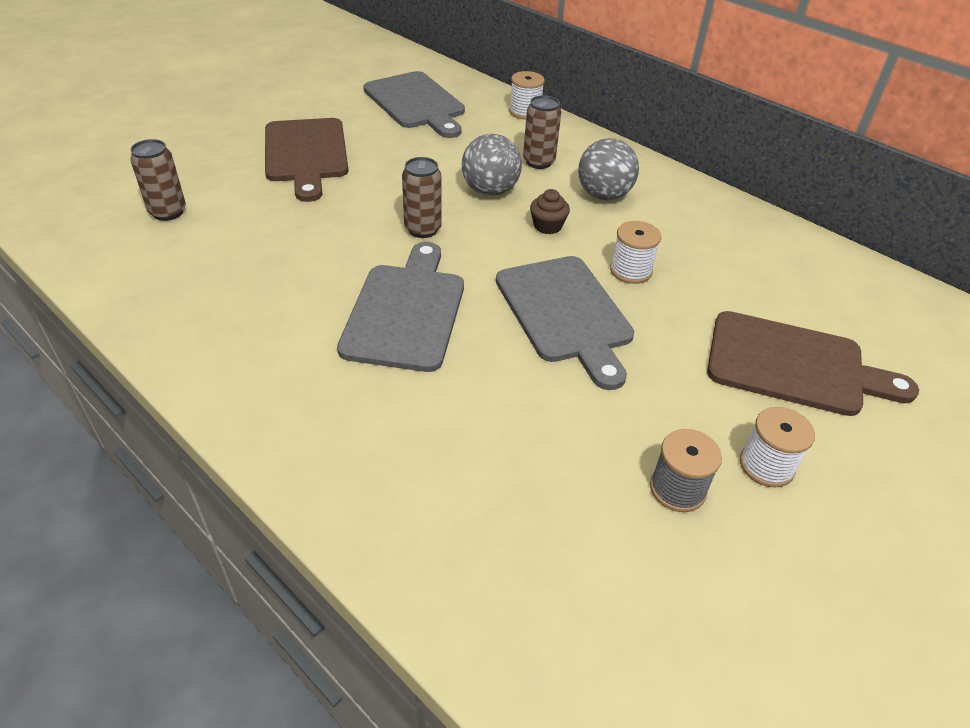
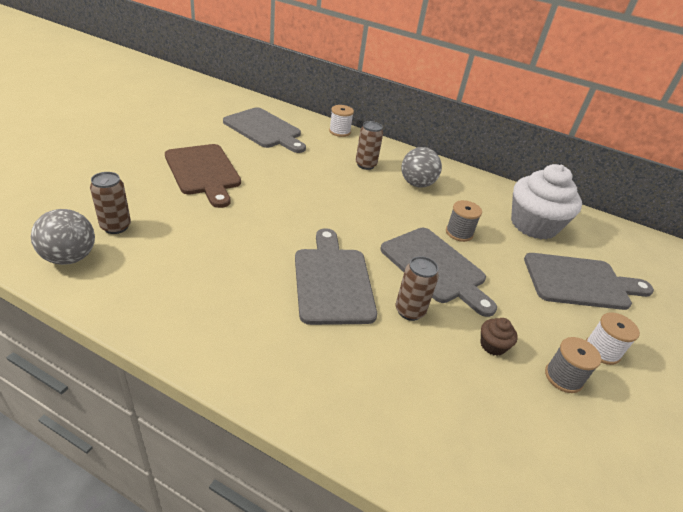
camera: 20 degrees left, 5 degrees down
brown can [402,157,442,238] -> brown can moved to [396,256,439,321]
grey ball [462,134,522,196] -> grey ball moved to [31,209,95,265]
brown cupcake [530,189,570,234] -> brown cupcake moved to [481,318,518,356]
white spool [610,221,661,284] -> grey spool [446,200,482,242]
brown cutting board [707,311,919,416] -> grey cutting board [524,253,654,310]
none -> white cupcake [511,164,582,240]

